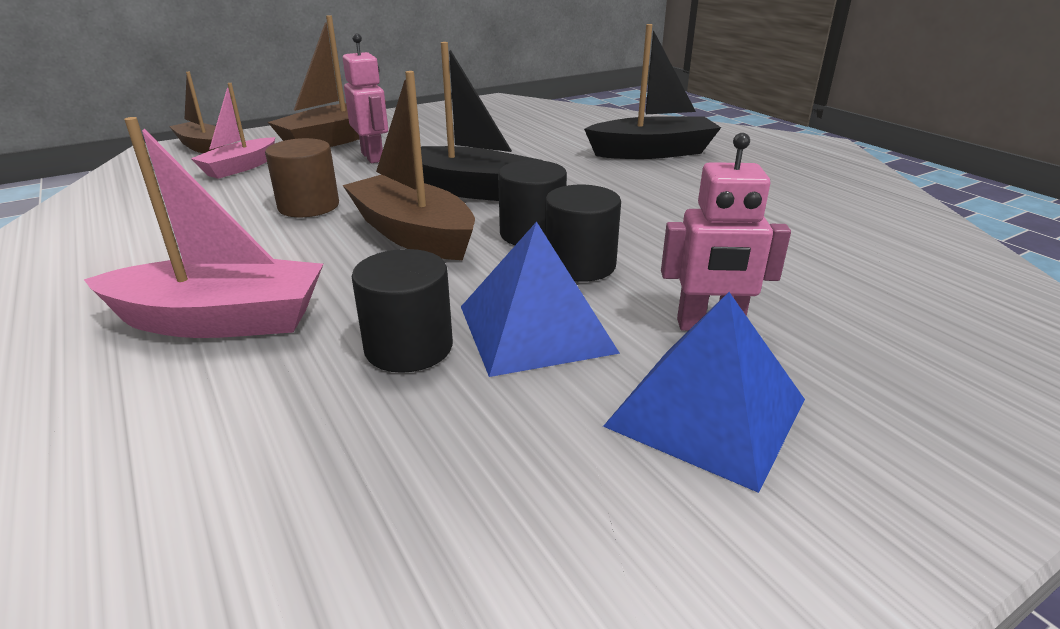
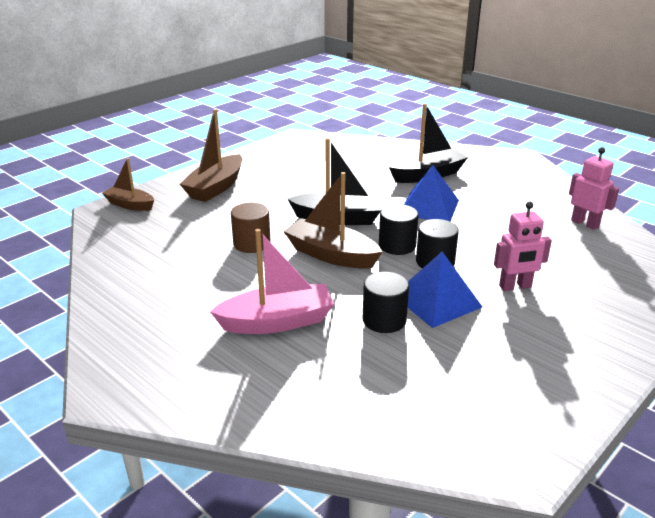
camera: 15 degrees left, 0 degrees up
pink boat [191,83,275,179] -> none
pink robot [343,33,388,163] -> pink robot moved to [569,147,619,230]
blue pyramid [603,292,805,493] -> blue pyramid moved to [404,165,459,222]

